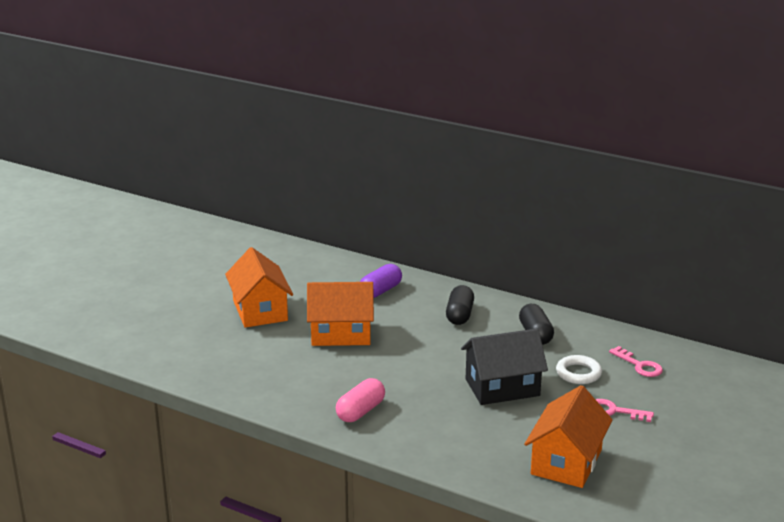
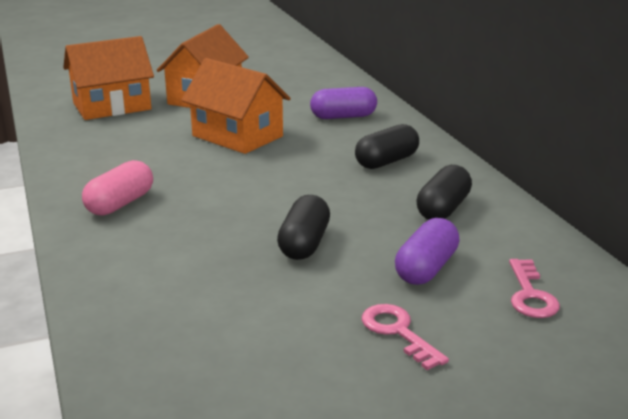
camera: 40 degrees right, 0 degrees up
pink capsule [336,378,385,422] -> pink capsule turned 45 degrees counterclockwise [82,160,153,216]
black house [461,328,548,405] -> black capsule [277,195,330,260]
orange house [524,385,612,488] -> orange house moved to [63,36,154,120]
white ring [556,355,602,384] -> purple capsule [395,218,459,285]

